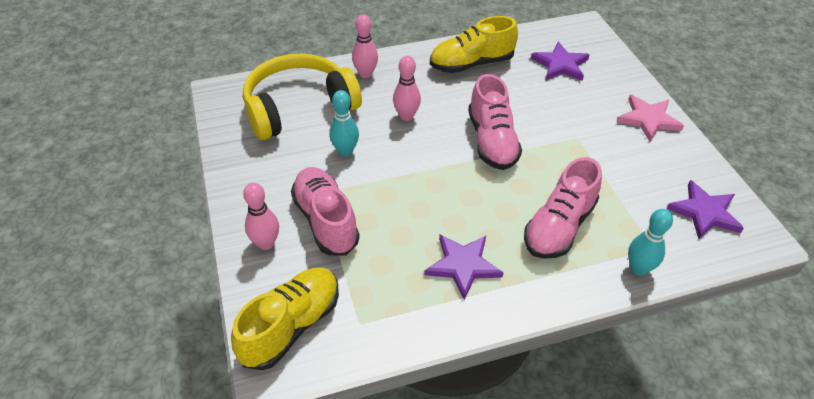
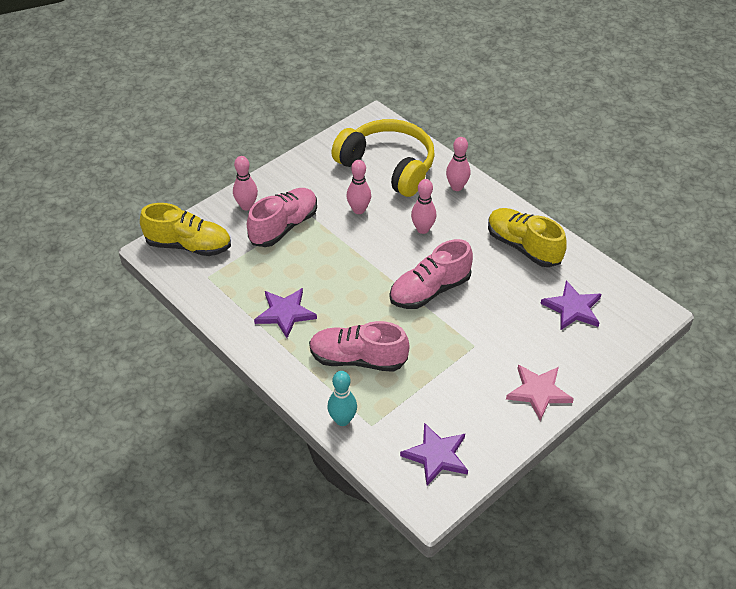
camera: 65 degrees right, 0 degrees up
turquoise bowling pin [329,90,359,156] -> pink bowling pin [347,160,371,214]

